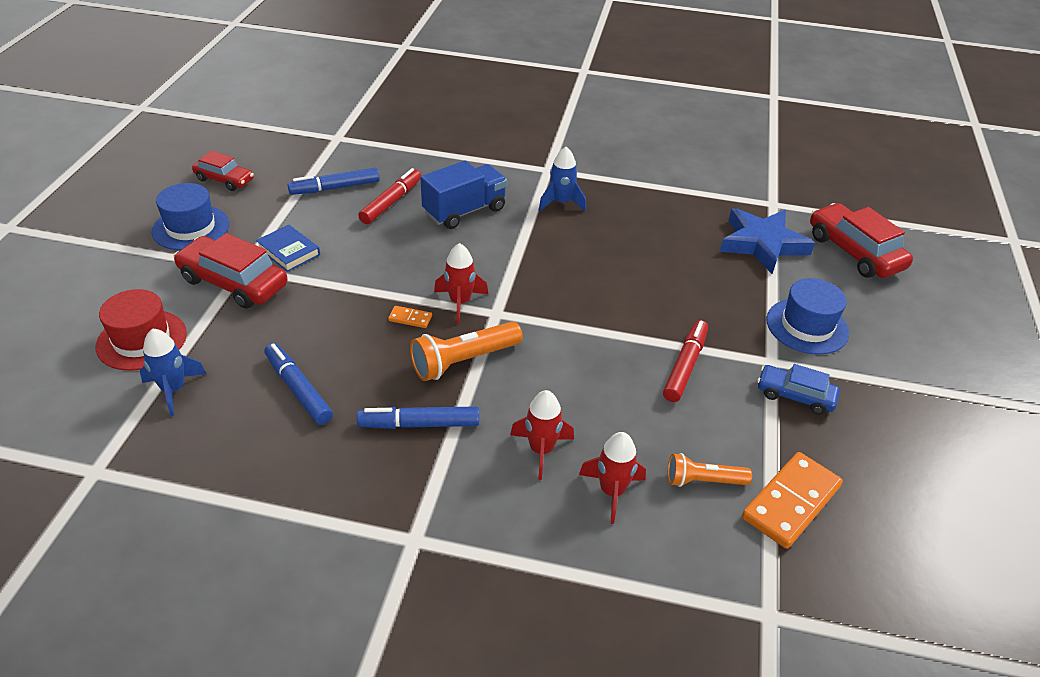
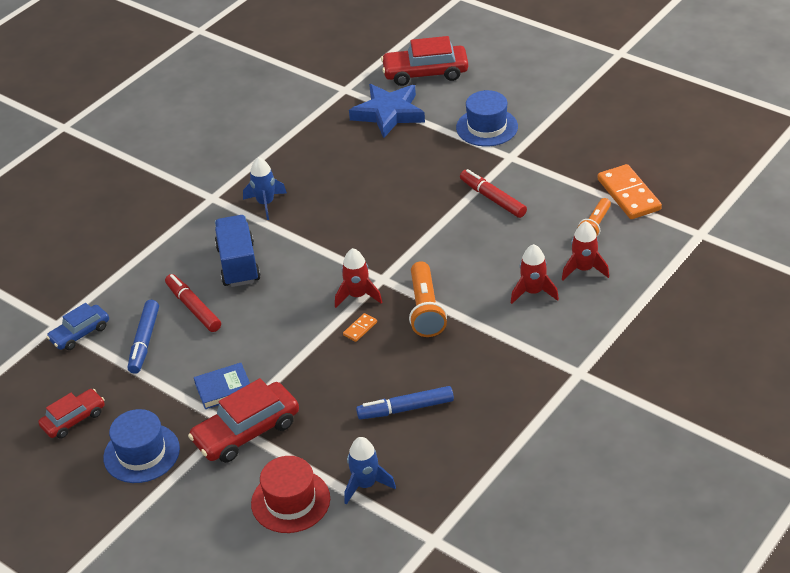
camera: 60 degrees left, 0 degrees up
blue marker [357,406,479,429] -> none
blue car [757,364,840,415] -> blue car moved to [47,303,109,350]

